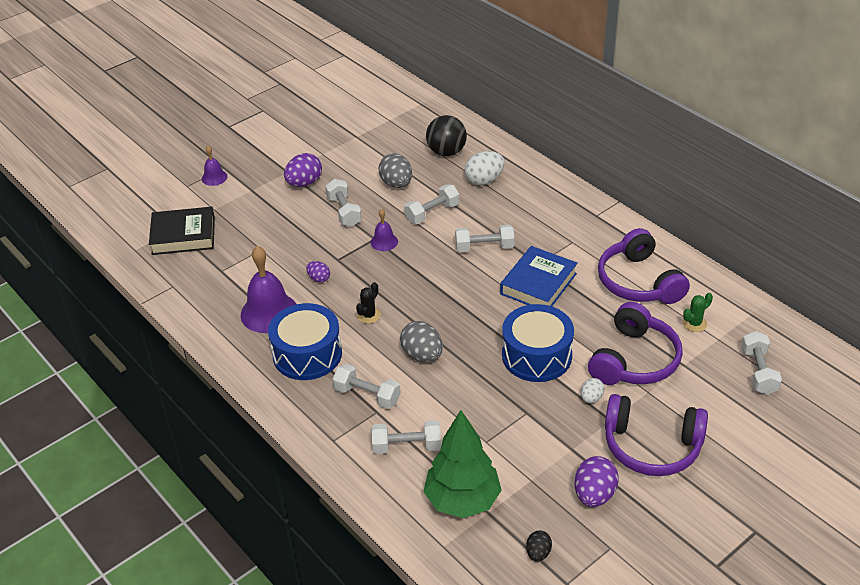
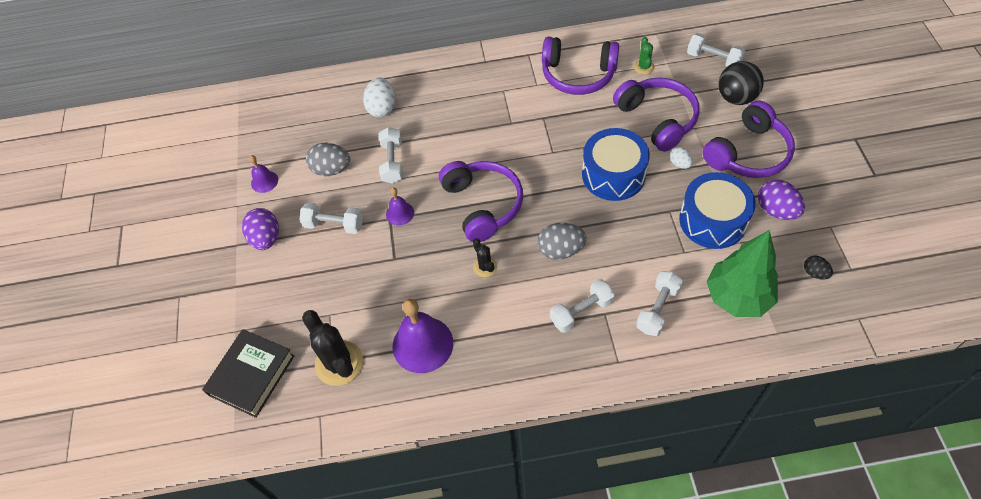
camera: 55 degrees left, 15 degrees up
purple bell [202,145,228,186] -> purple bell moved to [249,155,278,193]
blue drum [268,303,342,380] -> blue drum moved to [679,172,756,249]
purple egg [306,261,330,283] -> none
black ball [426,115,467,156] -> black ball moved to [718,61,764,105]
white dumbbell [455,225,514,252] -> none
blue book [500,246,578,306] -> none
none -> black cactus [302,310,363,386]
none -> purple headphones [439,161,523,242]

